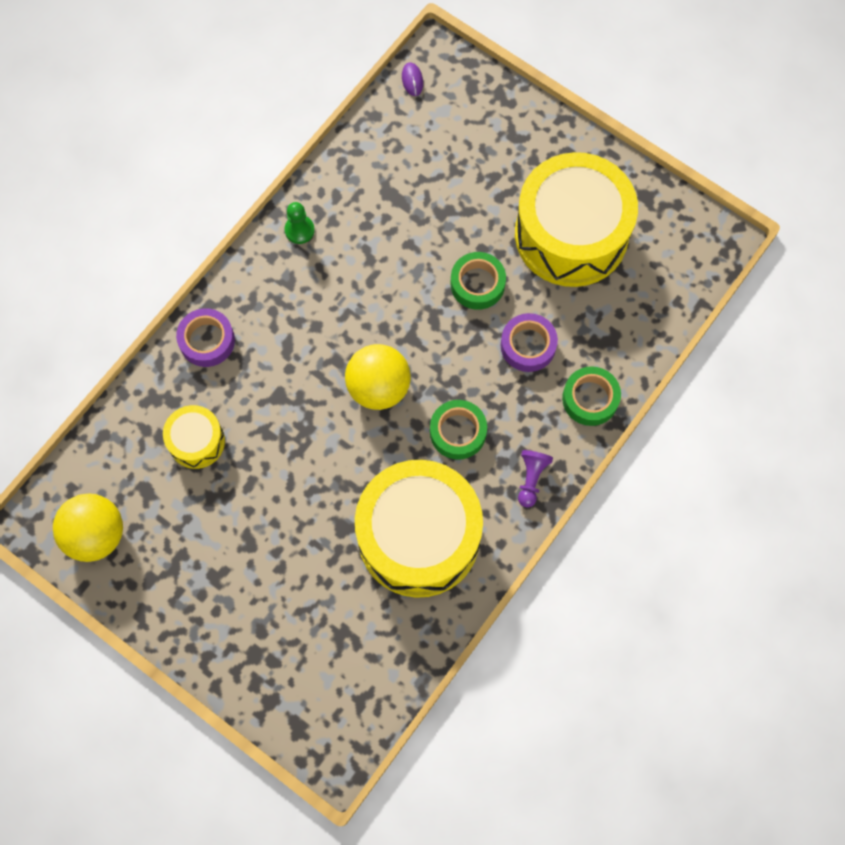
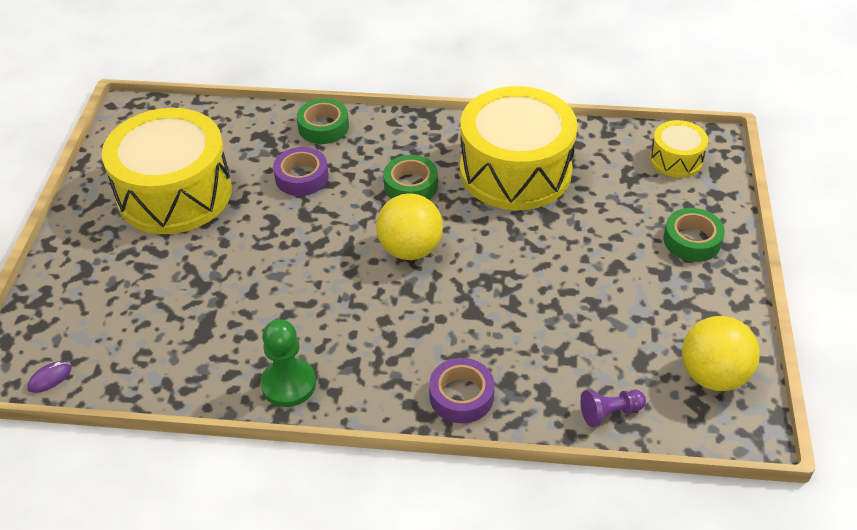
camera: 120 degrees left, 25 degrees down
yellow drum [163,405,225,469] -> yellow drum moved to [650,120,708,178]
green pawn [285,202,315,244] -> green pawn [261,319,316,407], size x1.55
green tape [451,252,506,310] -> green tape moved to [663,208,725,262]
purple pawn [518,450,553,508] -> purple pawn moved to [581,390,646,427]

